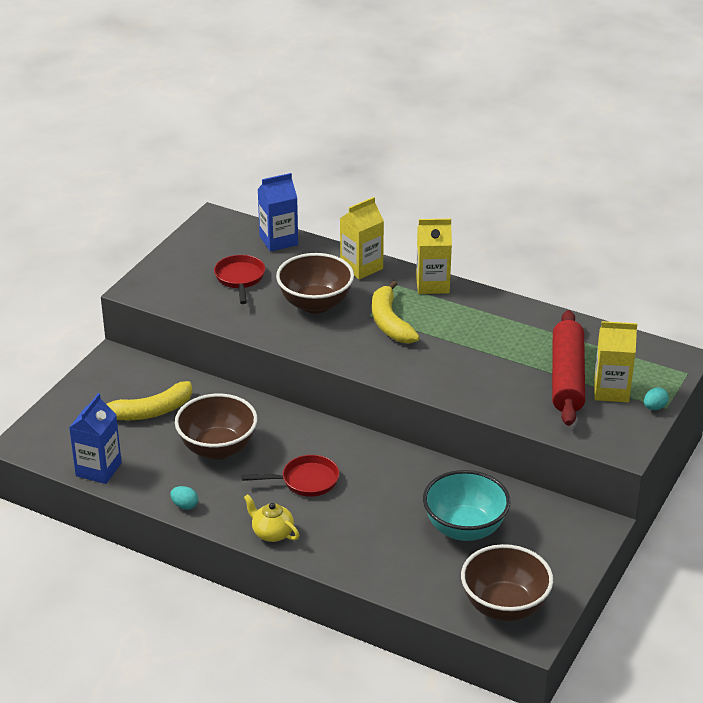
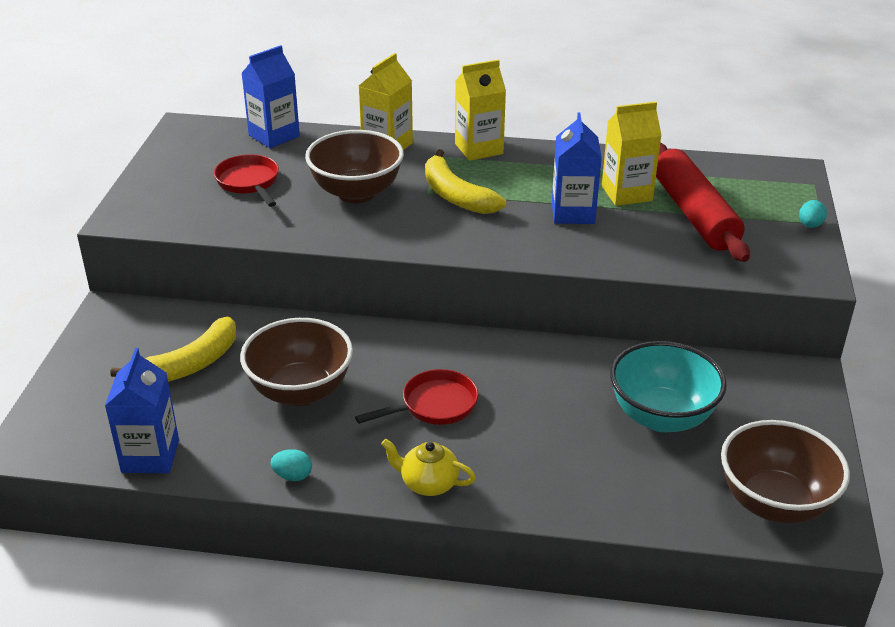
camera: 20 degrees left, 0 degrees up
yellow carton [594,321,637,402] -> yellow carton moved to [602,102,662,206]
none -> blue carton [552,112,602,224]

